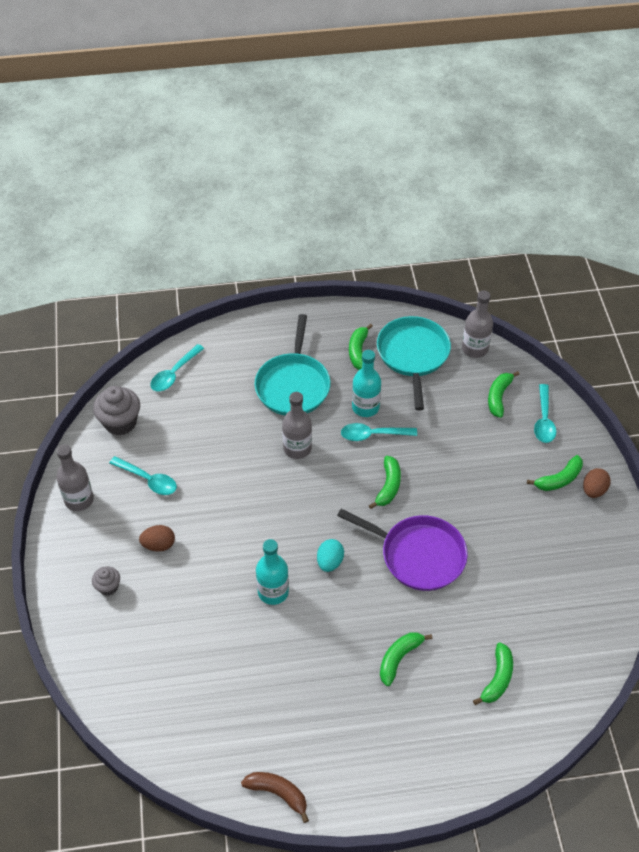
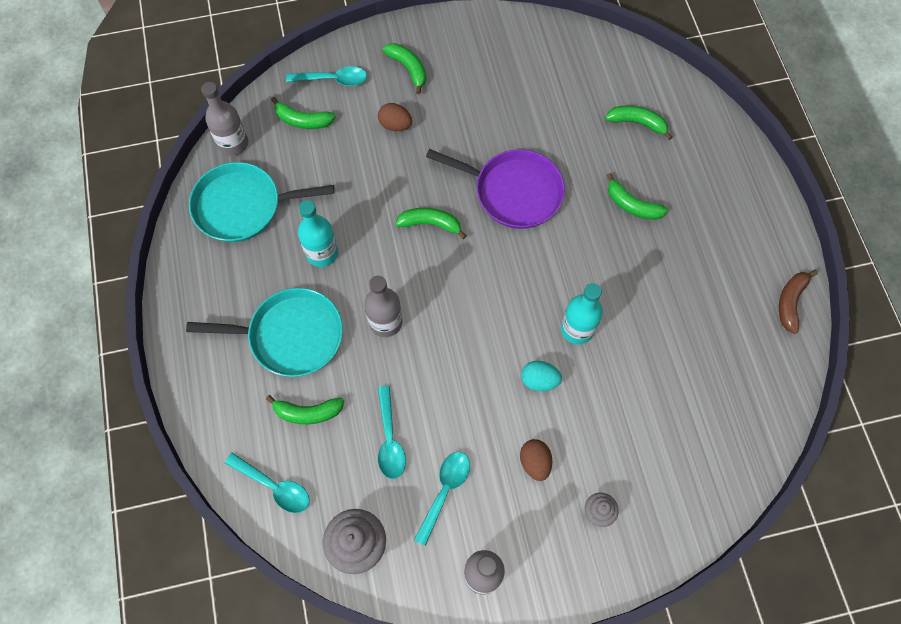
camera: 95 degrees left, 15 degrees up
turquoise egg [317,539,344,572] -> turquoise egg moved to [521,361,562,391]
purple pan [337,509,468,591] -> purple pan turned 90 degrees clockwise [426,149,565,229]
turquoise spoon [341,423,417,441] -> turquoise spoon moved to [378,386,406,479]
green banana [349,324,373,370] -> green banana moved to [266,395,344,424]
brown egg [583,468,611,498] -> brown egg moved to [378,103,412,131]

